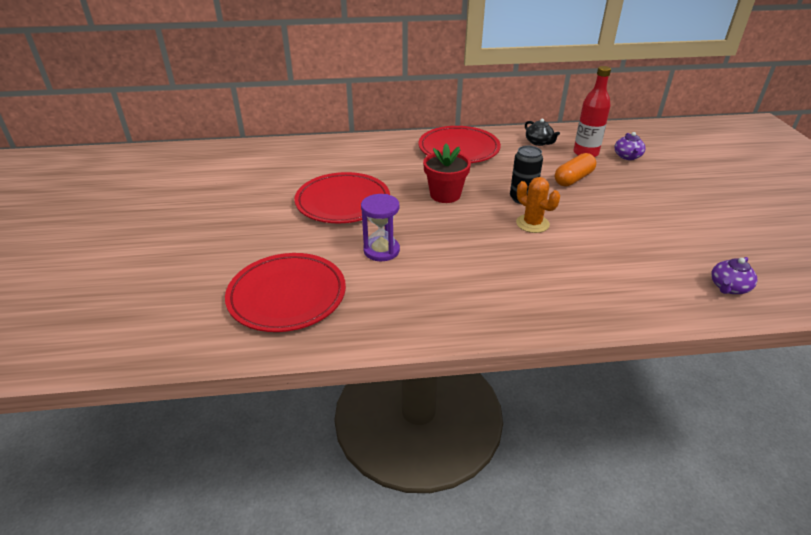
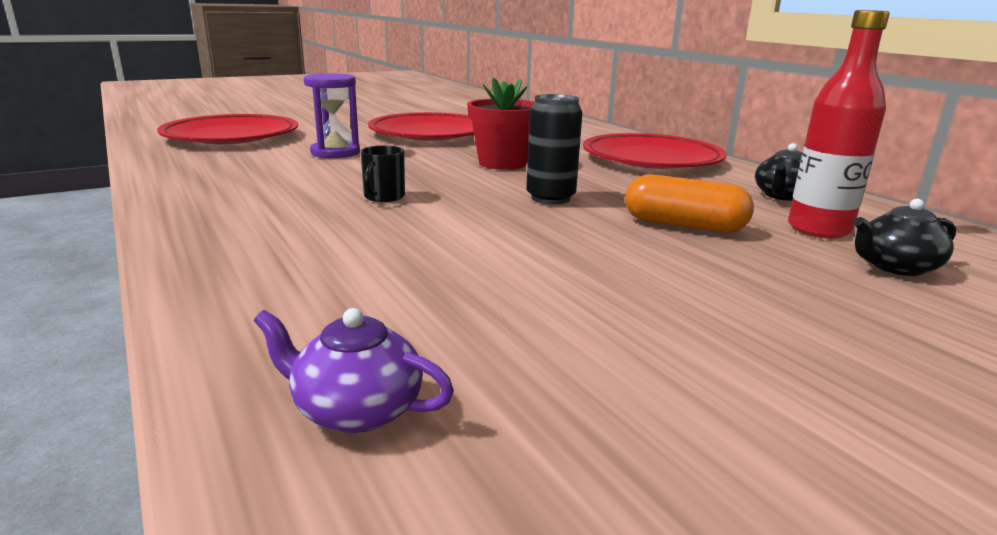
camera: 65 degrees right, 15 degrees down
orange cactus [516,177,560,233] -> none
purple teapot [614,132,646,160] -> black teapot [854,199,956,276]
none -> black mug [360,146,405,202]

